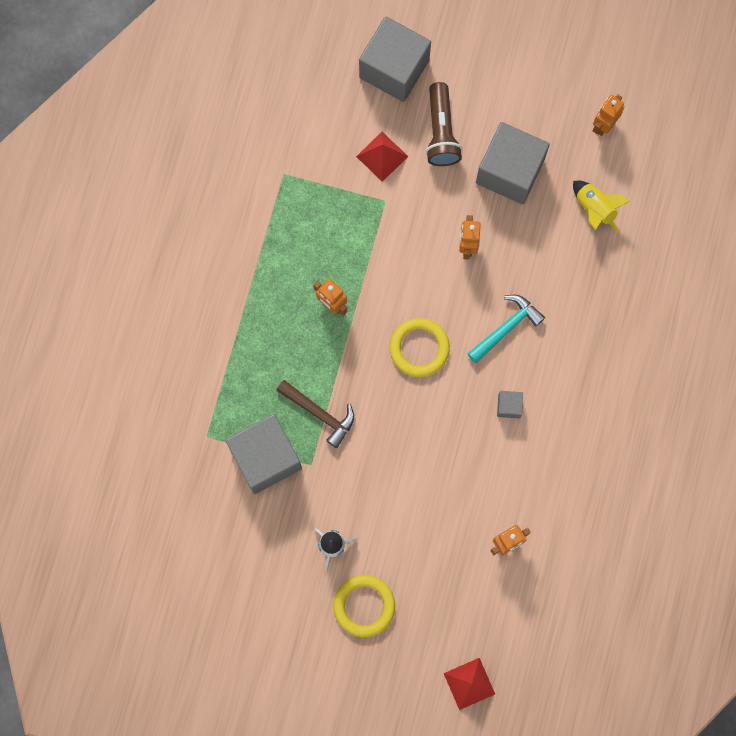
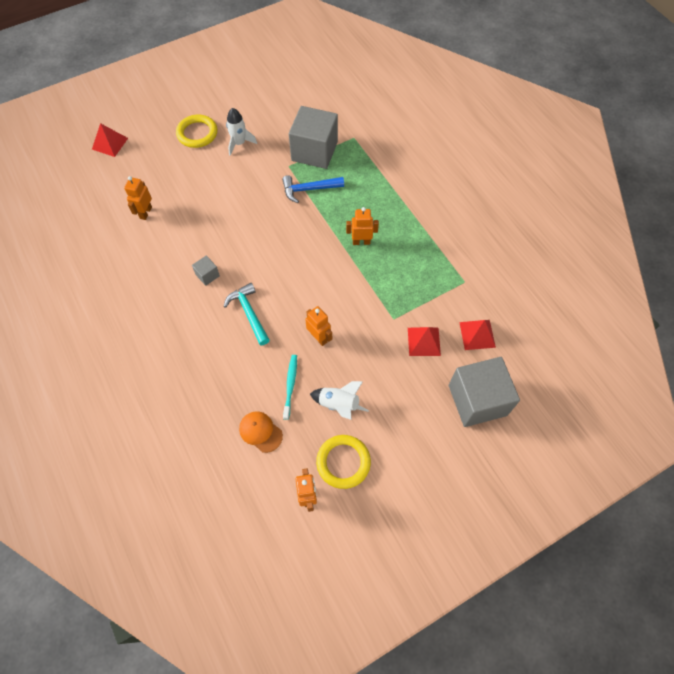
camera: 135 degrees right, 15 degrees down
brown hammer [276,380,354,448] -> blue hammer [282,175,344,203]
yellow ring [390,318,450,377] -> yellow ring moved to [316,435,371,489]
brown flashlight [426,82,462,166] -> none
turquoise hammer [467,295,545,364] -> turquoise hammer turned 150 degrees clockwise [223,283,270,345]
grey cube [476,122,550,204] -> white rocket [310,381,369,420]
yellow rocket [573,181,630,233] -> orange cap [239,411,283,453]
none -> turquoise toothbrush [283,355,297,420]
none -> red pyramid [459,320,496,350]

